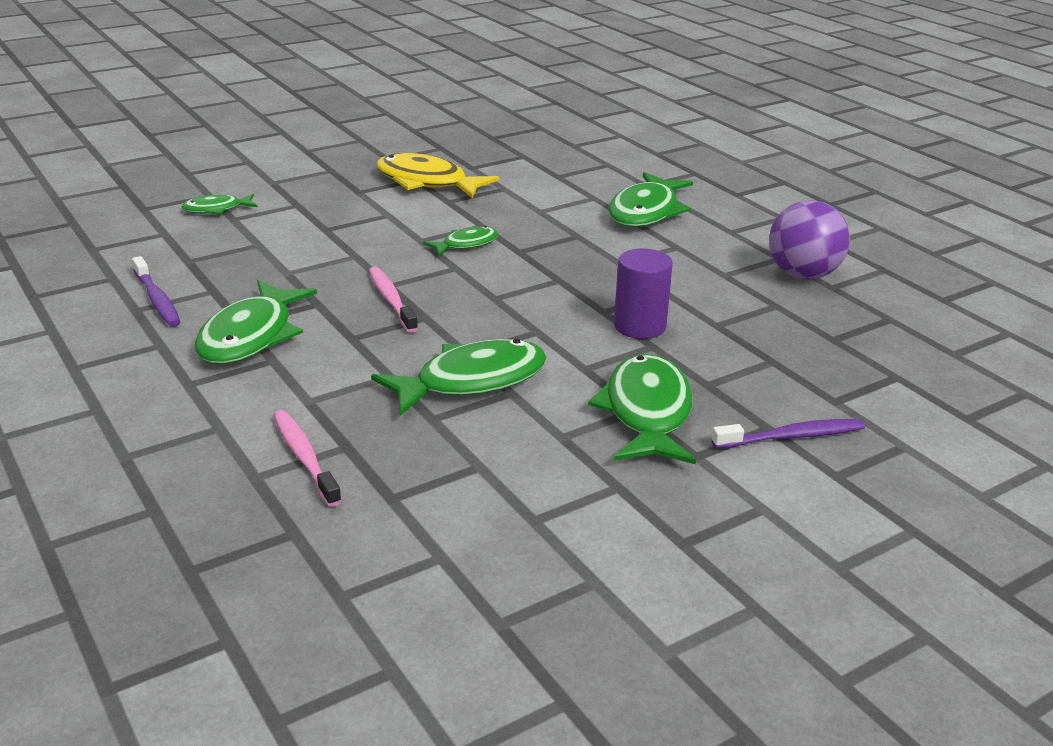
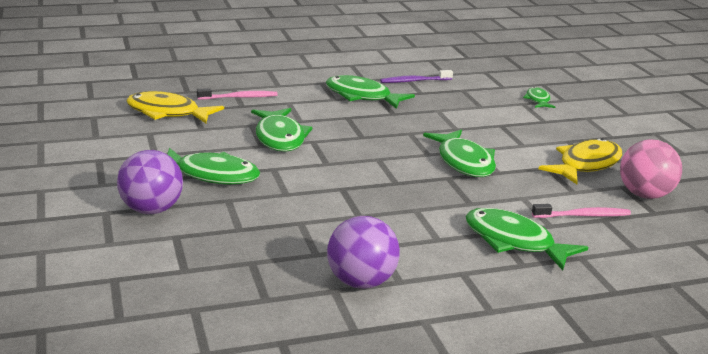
camera: 105 degrees right, 5 degrees down
pink toothbrush [369,267,418,333] -> pink toothbrush moved to [532,204,631,218]
green fish [423,226,498,256] -> green fish [423,130,496,177], size x1.85
purple cylinder [614,249,673,339] -> none
purple toothbrush [712,419,865,449] -> purple ball [117,150,183,214]
none -> yellow fish [126,91,224,123]
none -> pink ball [620,139,682,199]

